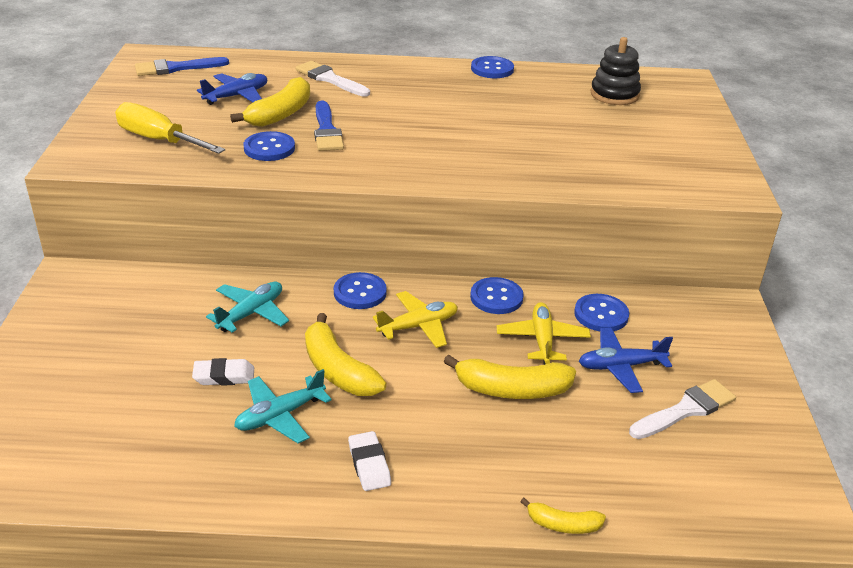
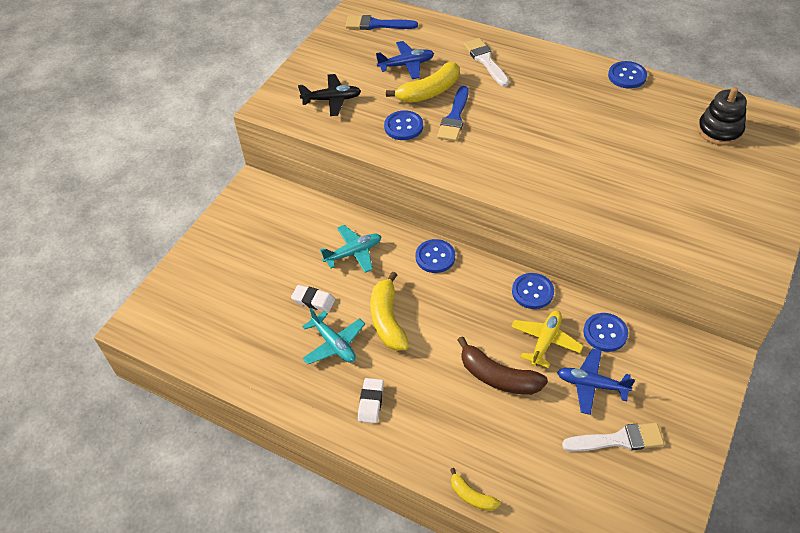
camera: 30 degrees right, 15 degrees up
yellow screwdriver [115,102,225,154] -> black plane [298,74,361,116]
turquoise plane [234,369,332,443] -> turquoise plane turned 120 degrees counterclockwise [302,308,365,364]
yellow plane [373,291,458,348] -> none
yellow banana [444,355,576,399] -> brown banana [458,336,548,395]

